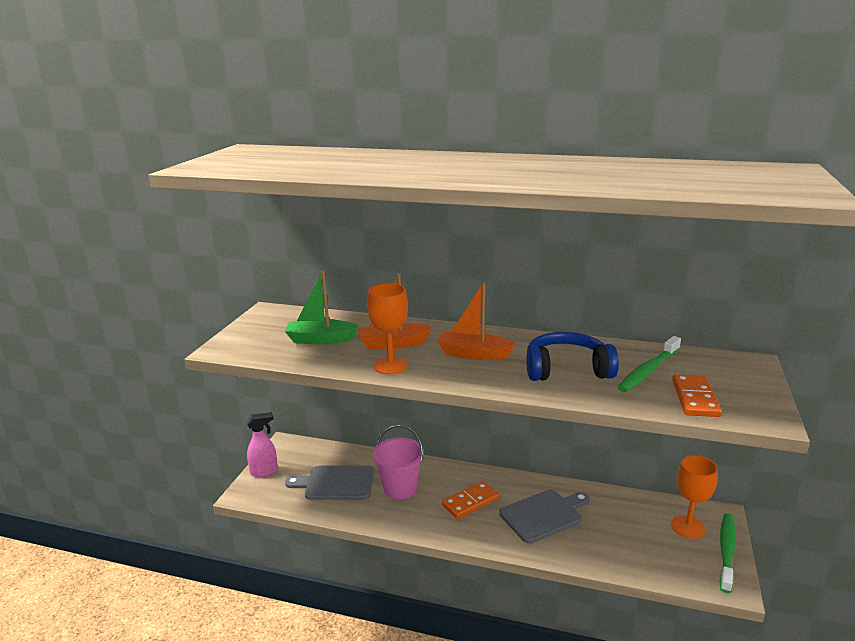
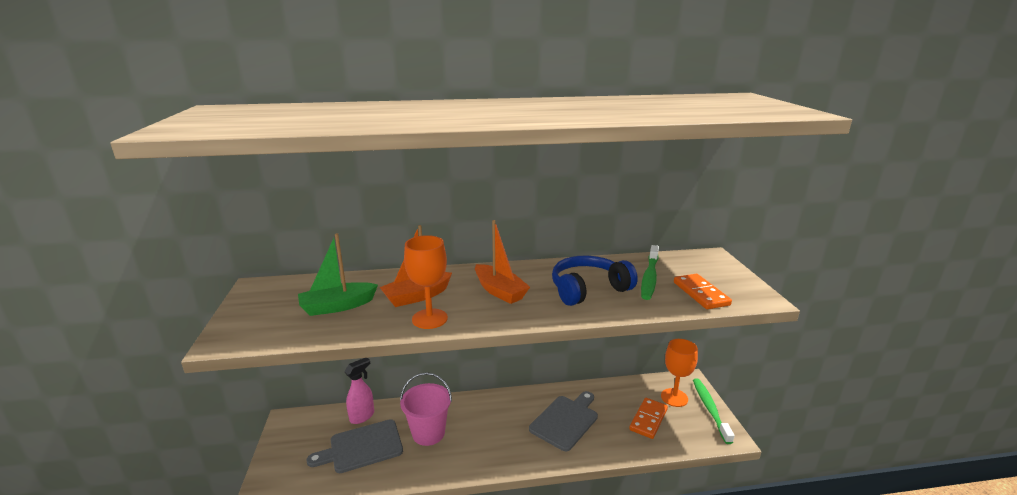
camera: 25 degrees left, 0 degrees up
pink spray bottle [246,412,278,477] -> pink spray bottle moved to [344,358,374,424]
orange boat [438,283,515,360] -> orange boat turned 120 degrees counterclockwise [475,220,530,304]
orange domino [442,481,499,519] -> orange domino moved to [629,398,668,439]

